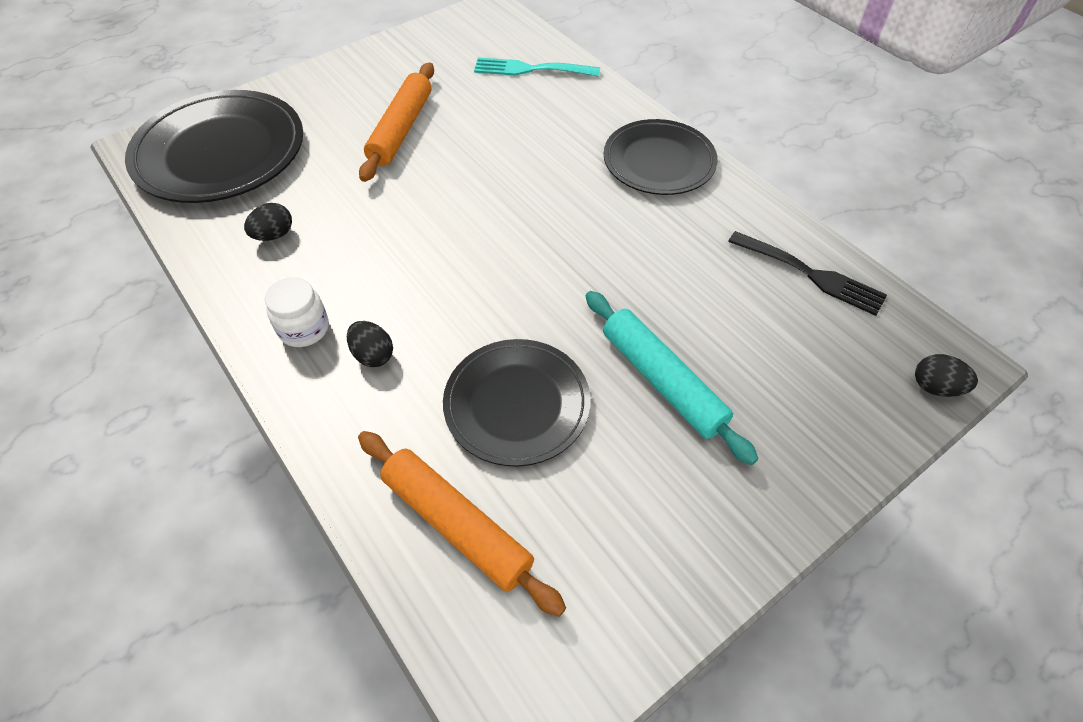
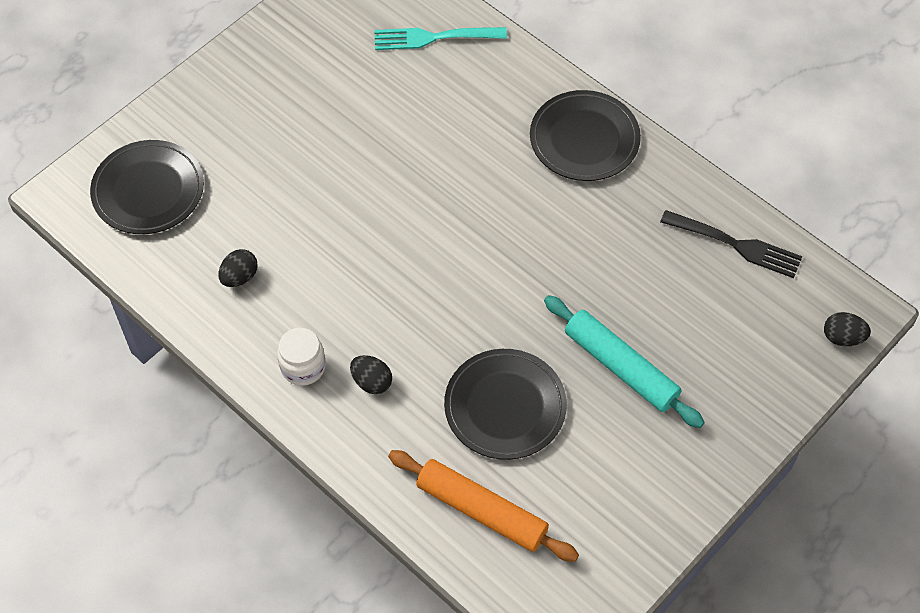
camera: 10 degrees left, 5 degrees up
black plate [125,90,303,203] -> black plate [90,140,204,234], size x0.66
orange rolling pin [359,62,434,182] -> none

